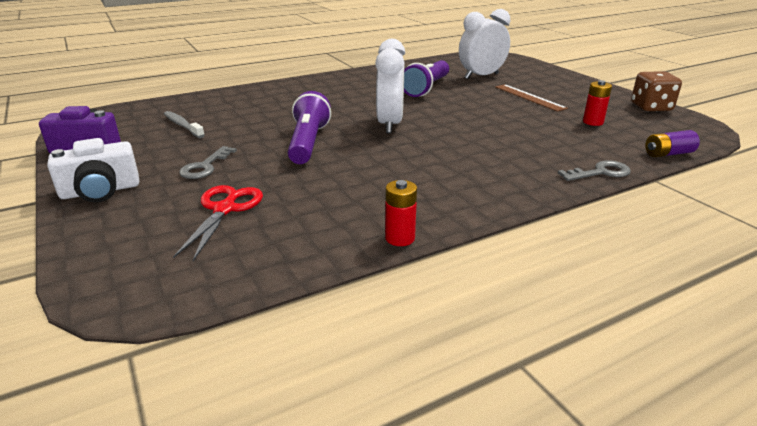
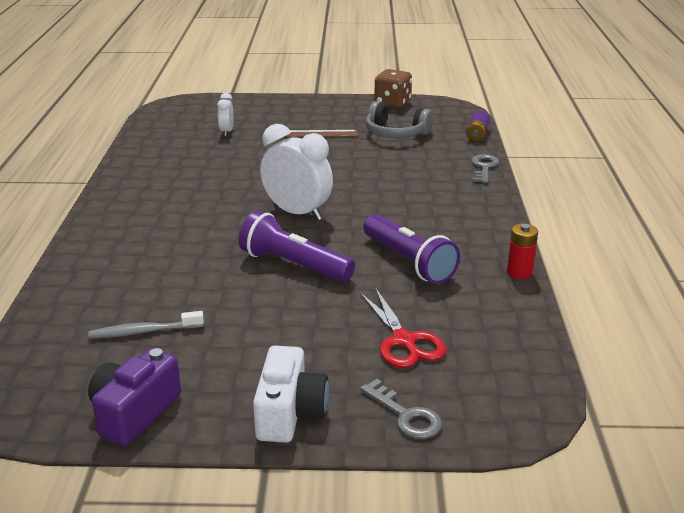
camera: 60 degrees left, 0 degrees up
red scissors [173,185,263,261] -> red scissors turned 150 degrees counterclockwise [360,288,446,368]
grey key [179,146,237,179] -> grey key moved to [360,379,442,439]
purple flashlight [404,60,449,97] -> purple flashlight moved to [363,214,460,284]
white clock [459,9,510,79] -> white clock [217,93,234,136], size x0.51
red battery [583,80,612,126] -> grey headphones [366,101,433,138]

